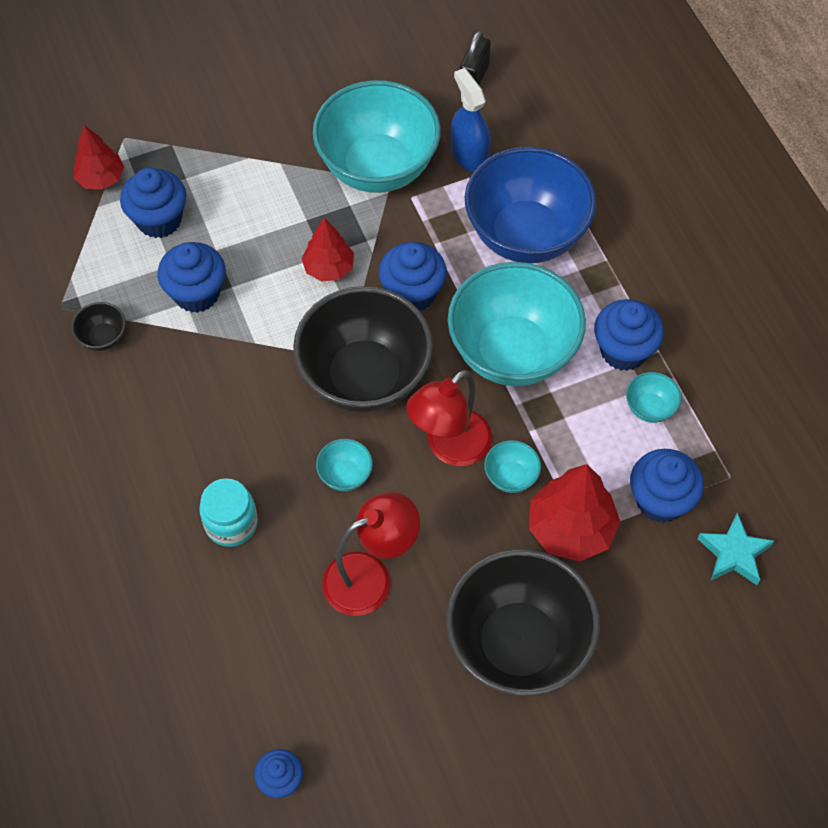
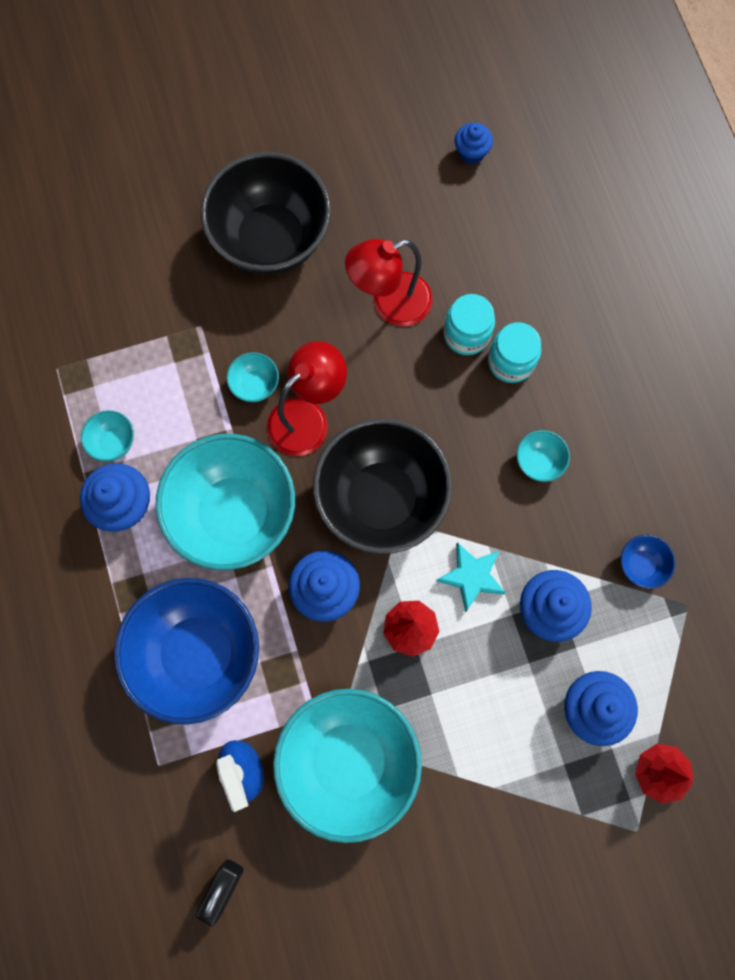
camera: 175 degrees left, 15 degrees up
black bowl [71,302,126,351] -> blue bowl [620,535,675,589]
turquoise bowl [316,439,373,491] -> turquoise bowl moved to [517,430,570,482]
red tree [529,464,620,562] -> none
blue cupcake [630,449,704,523] -> none
turquoise star [697,513,774,585] -> turquoise star moved to [436,542,505,613]
none -> turquoise jar [443,294,495,355]

